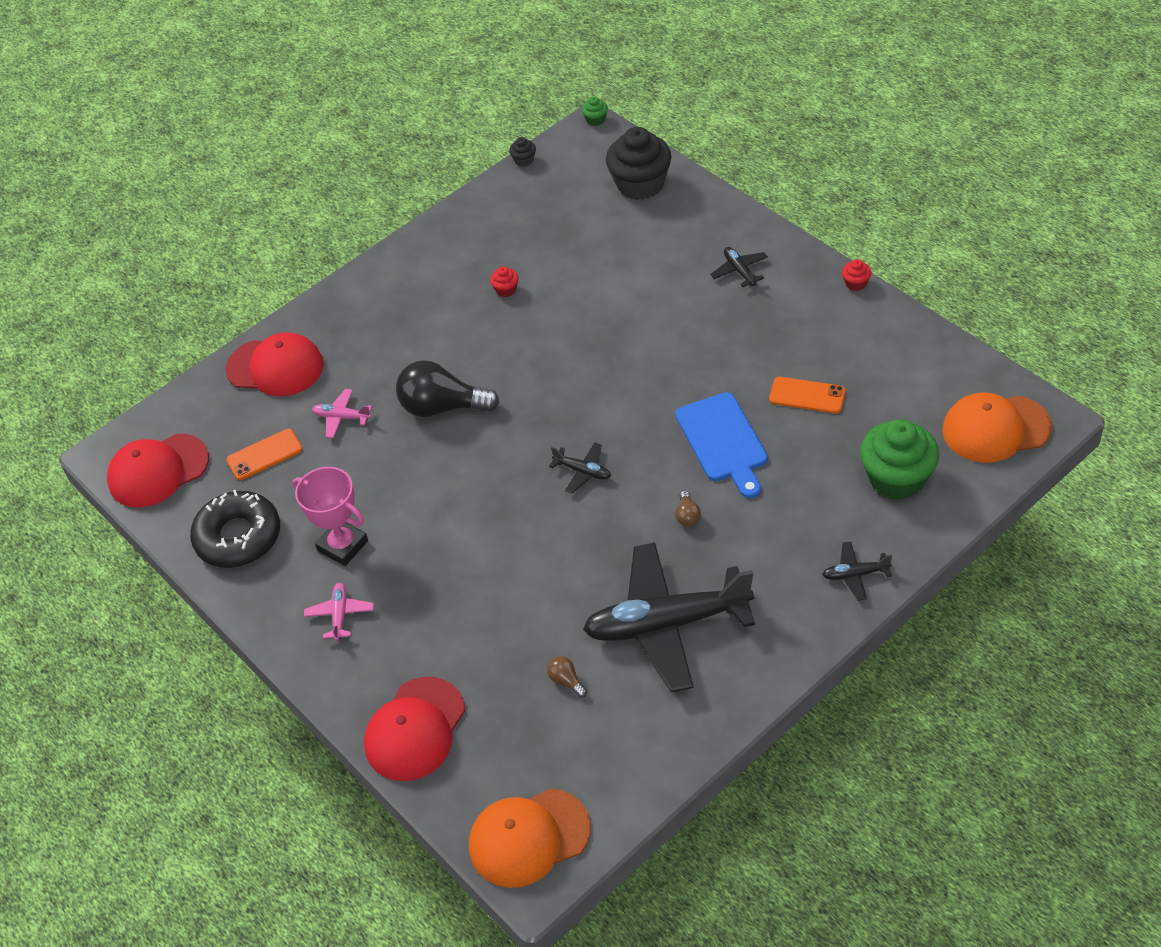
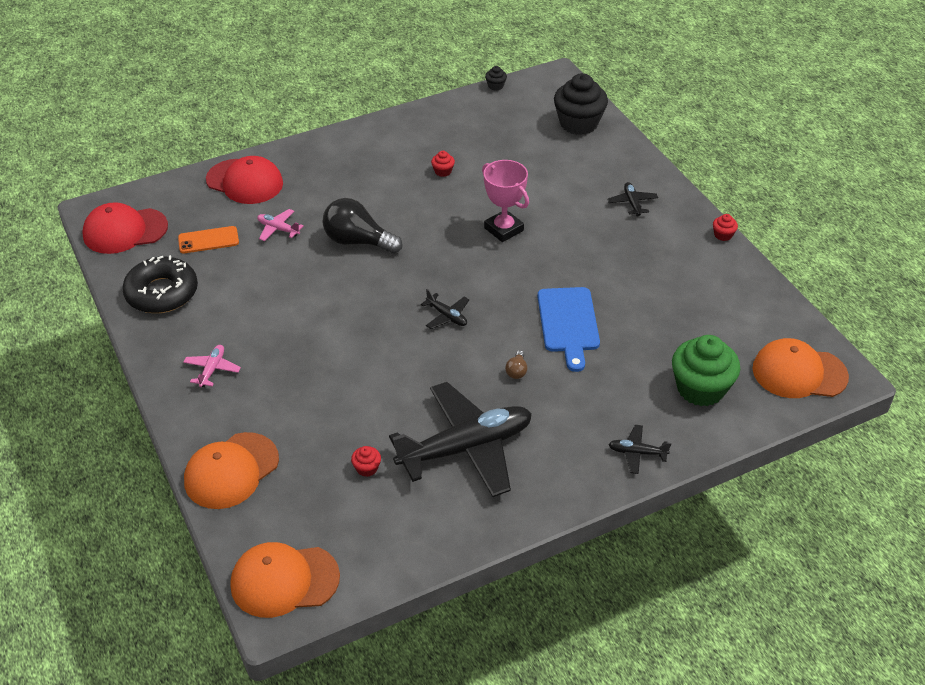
camera: 10 degrees right, 5 degrees down
pink trophy [293,467,368,566] -> pink trophy moved to [482,160,529,242]
red cap [364,677,465,781] -> orange cap [184,432,279,509]
brown light bulb [547,656,587,698] -> red cupcake [351,446,381,477]
green cupcake [582,96,608,126] -> none
black plane [583,542,755,692] -> black plane turned 150 degrees clockwise [389,382,532,497]
orange phone [769,377,846,413] -> none

